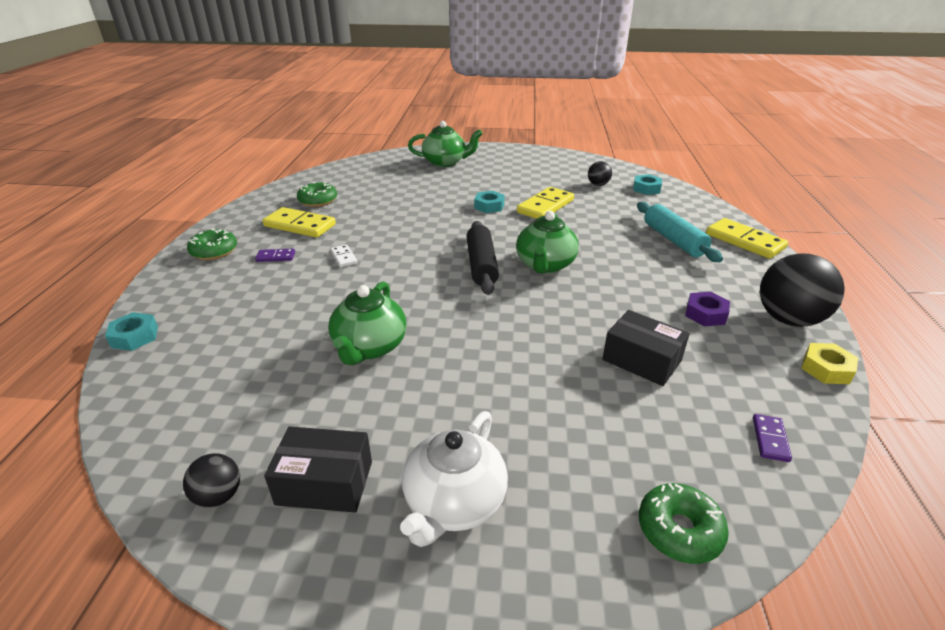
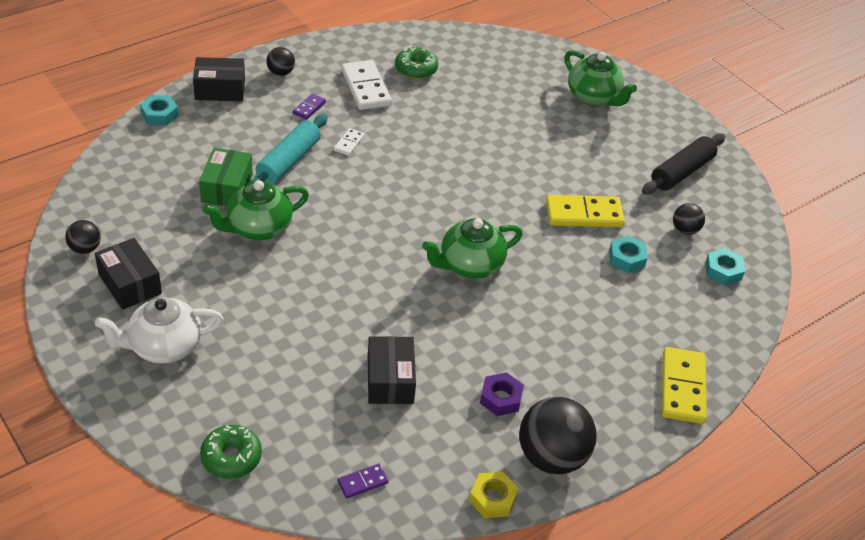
camera: 45 degrees right, 10 degrees up
green donut [187,228,237,260] -> black ball [266,47,295,76]
purple domino [255,249,295,262] -> purple domino turned 75 degrees clockwise [293,94,326,120]
yellow domino [263,207,336,238] -> white domino [341,60,392,110]
black rolling pin [466,221,499,295] -> black rolling pin moved to [642,133,725,195]
turquoise nut [474,191,505,213] -> turquoise nut moved to [609,236,648,273]
turquoise rolling pin [637,202,723,262] -> turquoise rolling pin moved to [248,114,328,184]
none -> black box [193,57,245,101]
none -> green box [199,148,253,206]

